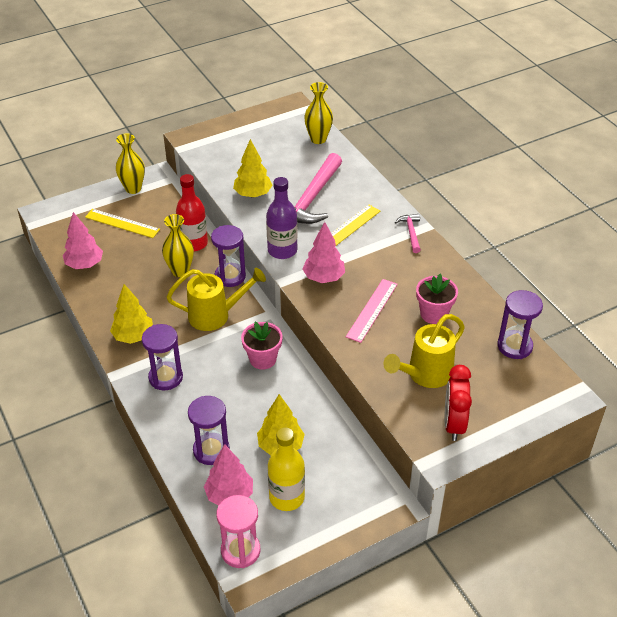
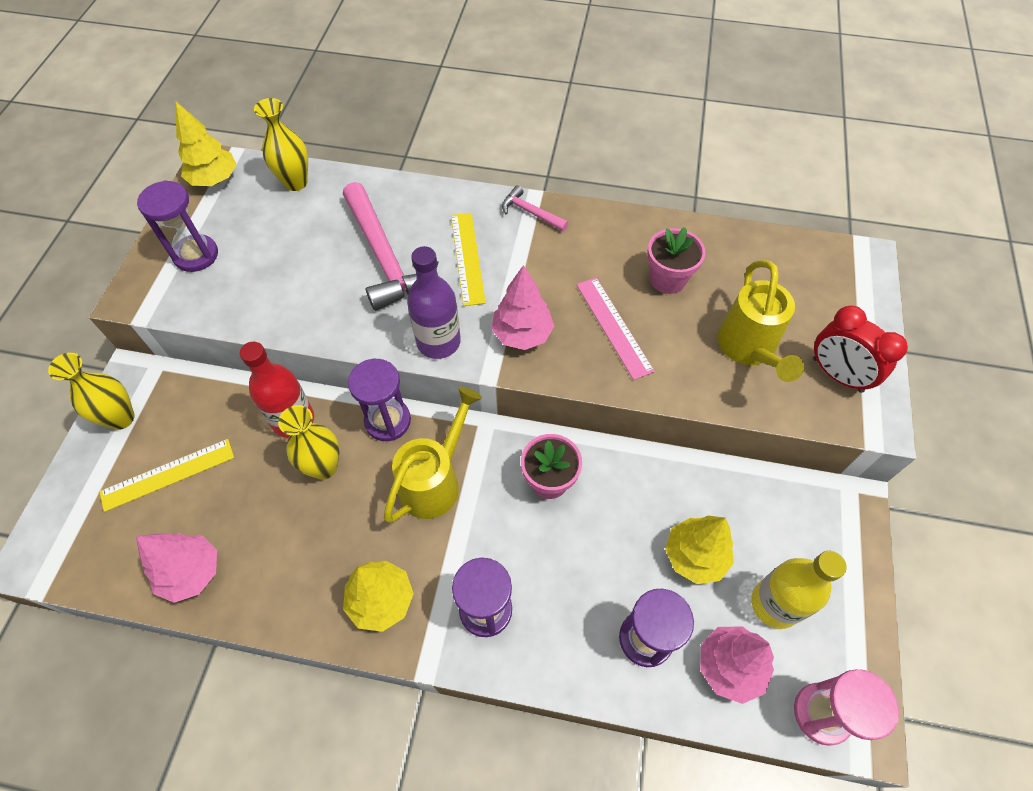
camera: 50 degrees left, 15 degrees up
yellow tree [233,139,273,197] -> yellow tree moved to [175,101,237,186]
purple hourglass [497,290,543,359] -> purple hourglass moved to [137,180,218,272]

